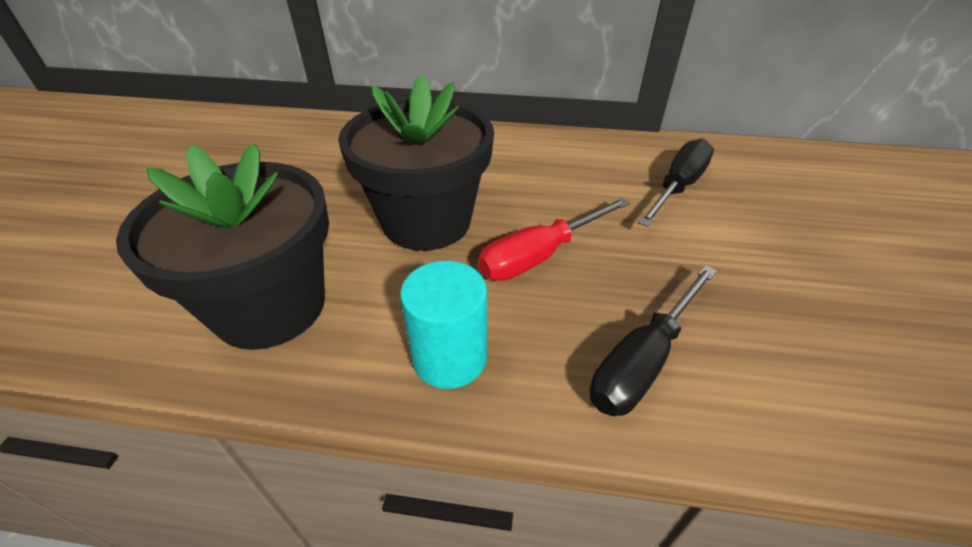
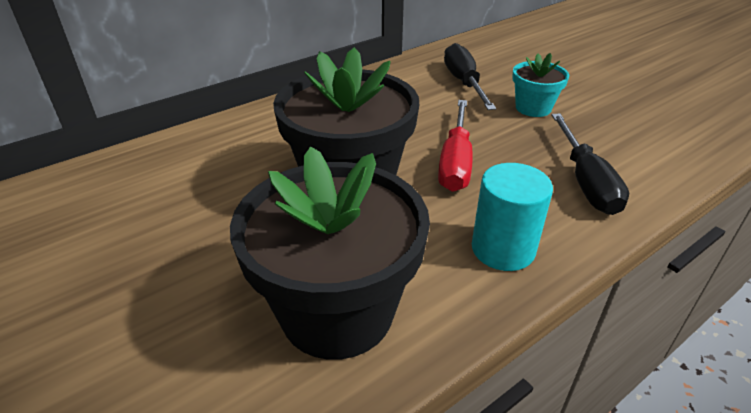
camera: 45 degrees left, 5 degrees down
none -> turquoise flower pot [512,53,569,117]

